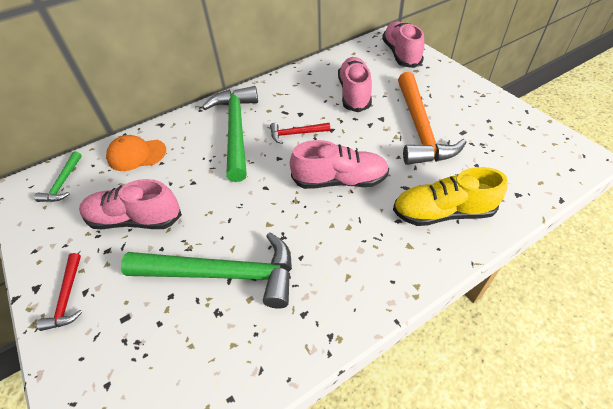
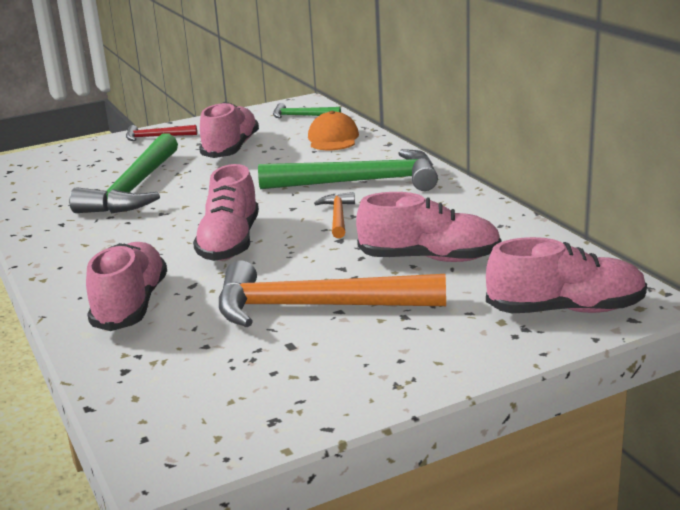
camera: 95 degrees right, 25 degrees down
red hammer [270,123,330,144] -> orange hammer [314,192,355,238]
yellow shoe [393,167,507,226] -> pink shoe [86,242,167,331]

